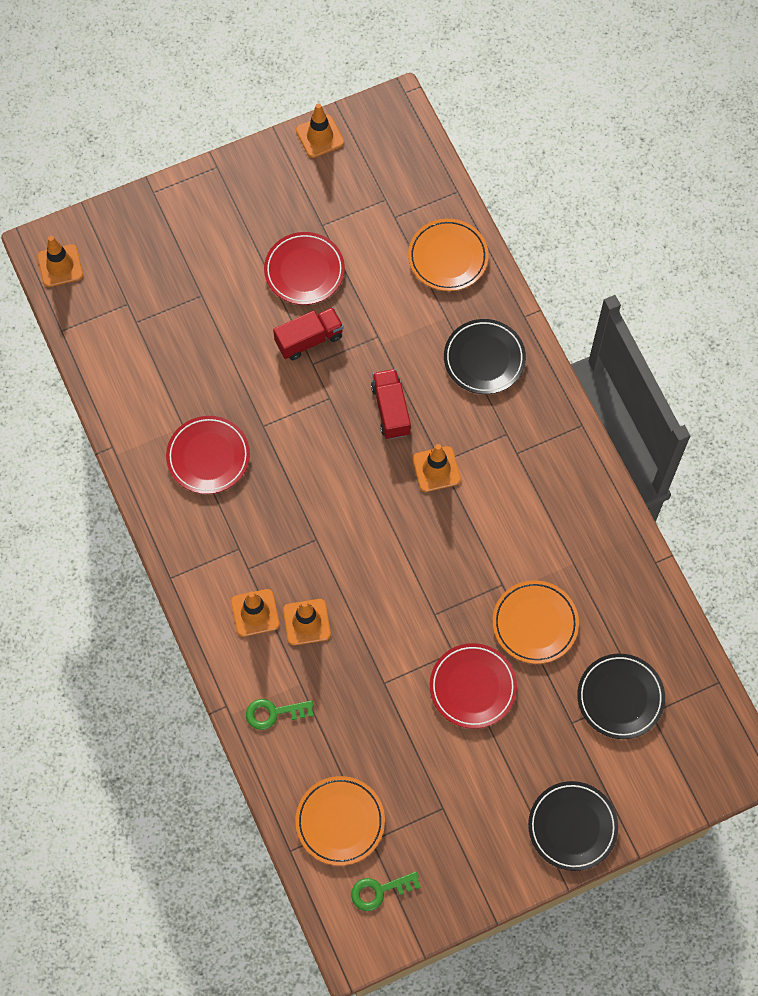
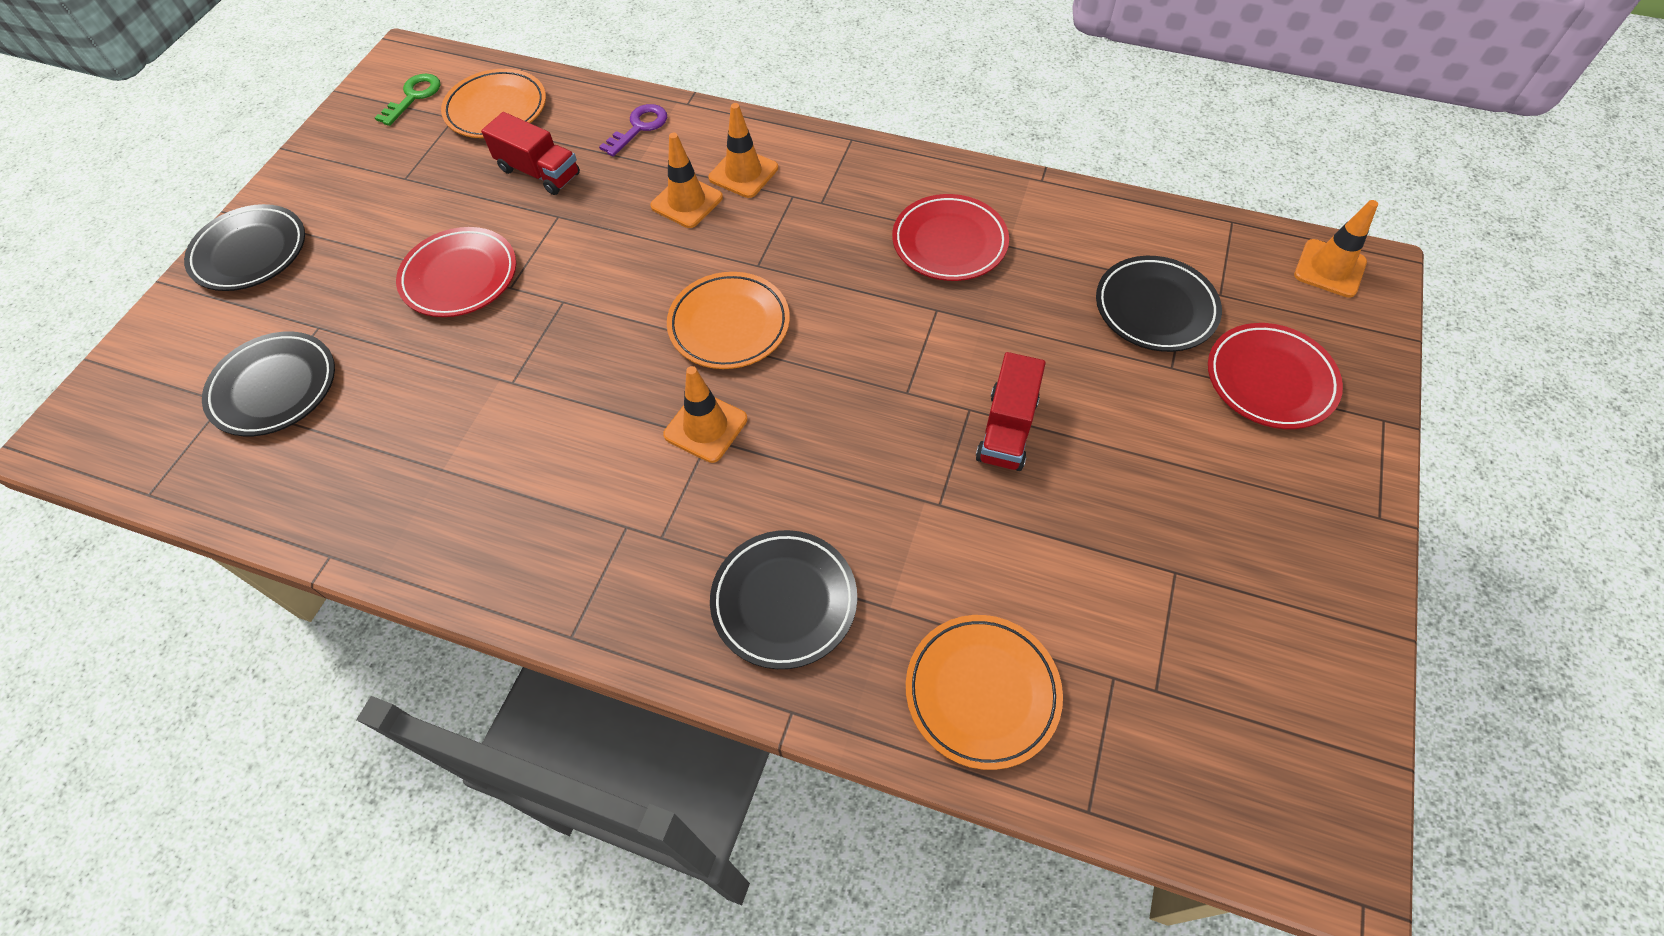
camera: 135 degrees right, 10 degrees down
green key [246,699,314,730] -> purple key [599,104,667,157]
red plate [264,232,345,305] -> red plate moved to [1208,323,1343,429]
orange traffic cone [296,103,344,158] -> none
red truck [371,369,411,439] -> red truck moved to [481,112,580,195]
orange plate [493,580,579,664] -> orange plate moved to [667,272,790,369]
none -> black plate [1096,256,1222,352]

